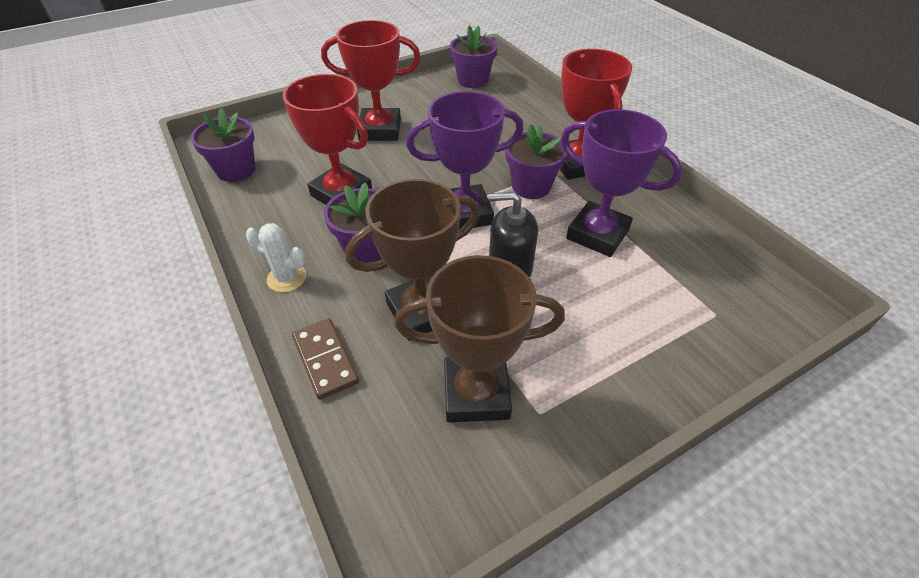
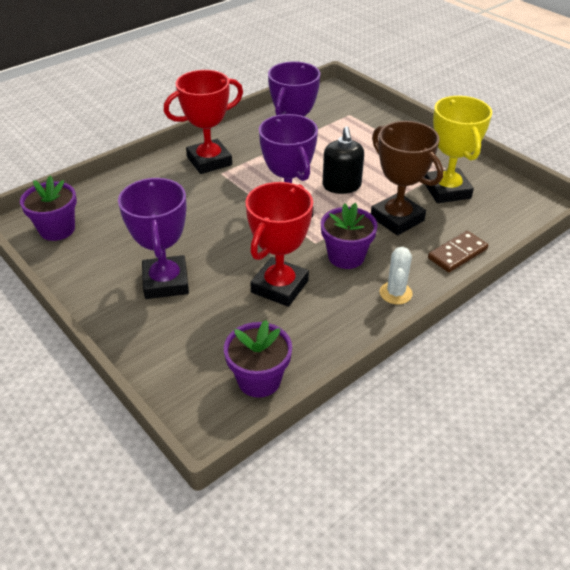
camera: 100 degrees left, 5 degrees down
red trophy [321,20,421,141] -> purple trophy [118,178,189,299]
brown trophy [394,255,565,422] -> yellow trophy [424,96,492,203]
purple flower pot [505,124,567,199] -> none

